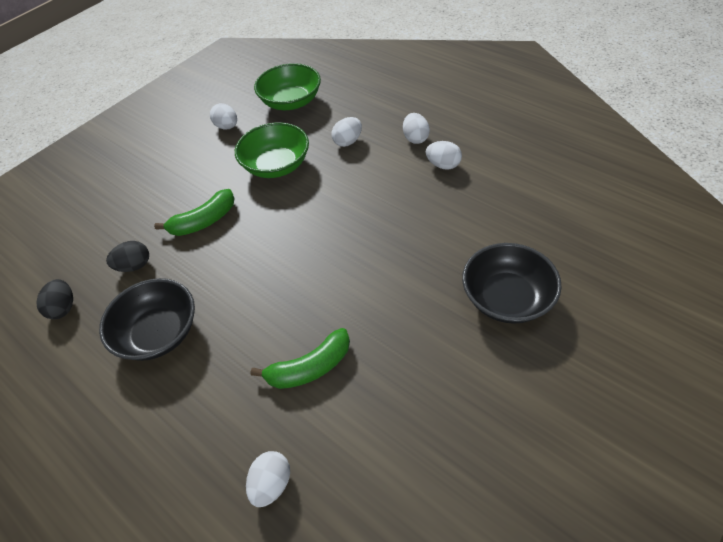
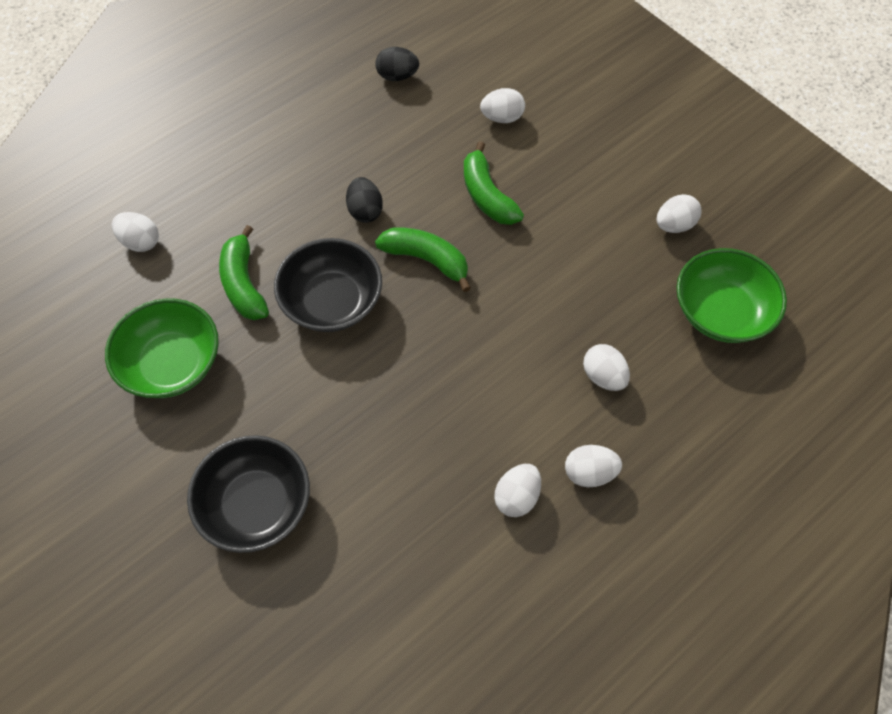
camera: 95 degrees right, 10 degrees up
black bowl [99,278,195,361] -> black bowl moved to [274,238,382,332]
black egg [106,241,149,272] -> black egg moved to [346,177,383,223]
green bowl [235,122,309,178] -> green bowl moved to [105,298,219,398]
none -> green banana [375,227,471,292]
none -> white egg [480,88,525,123]

